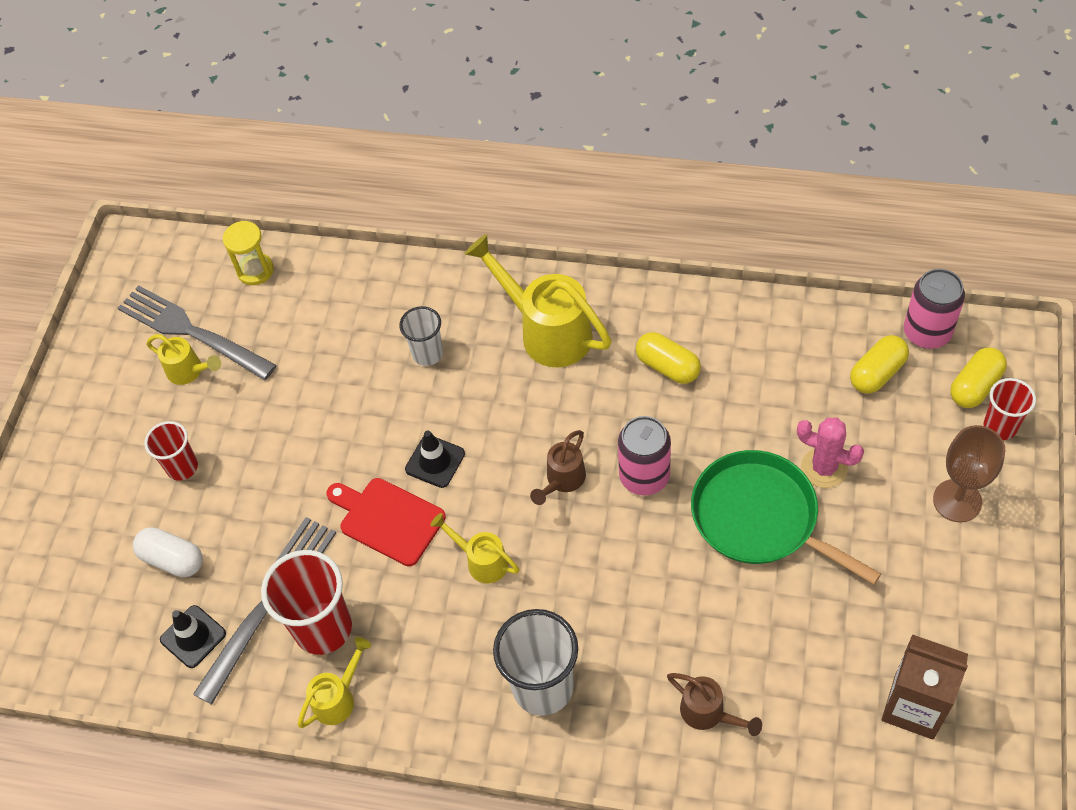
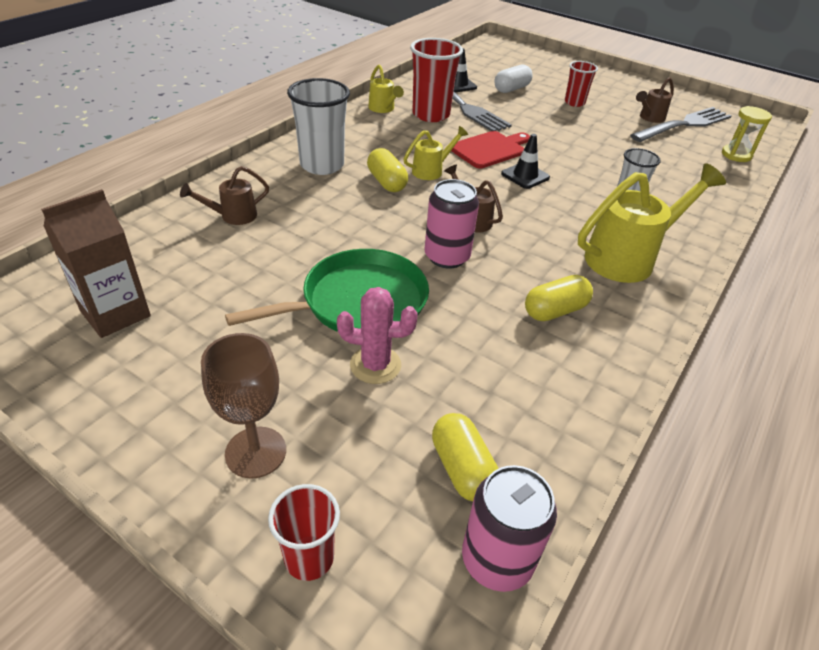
camera: 105 degrees right, 15 degrees down
yellow watering can [147,334,221,385] -> brown watering can [636,77,674,123]
pink cactus [797,418,864,488] -> pink cactus turned 45 degrees clockwise [337,287,418,384]
yellow capsule [950,347,1007,408] -> yellow capsule moved to [367,148,408,192]

